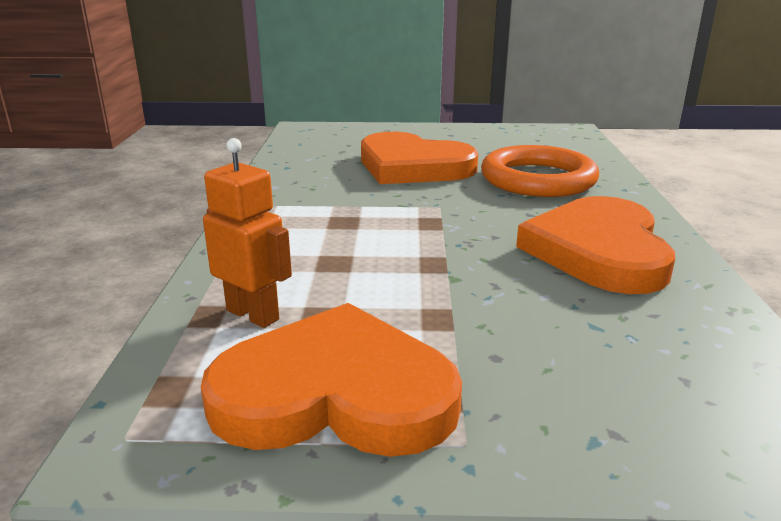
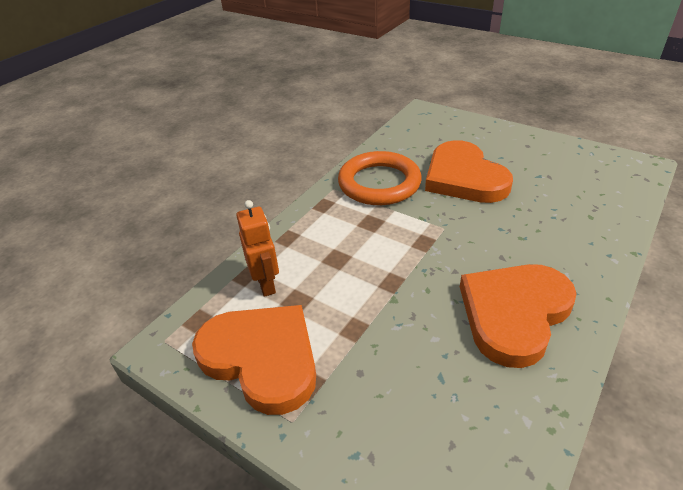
camera: 35 degrees right, 15 degrees up
orange ring [481,145,599,197] -> orange ring moved to [338,151,422,205]

